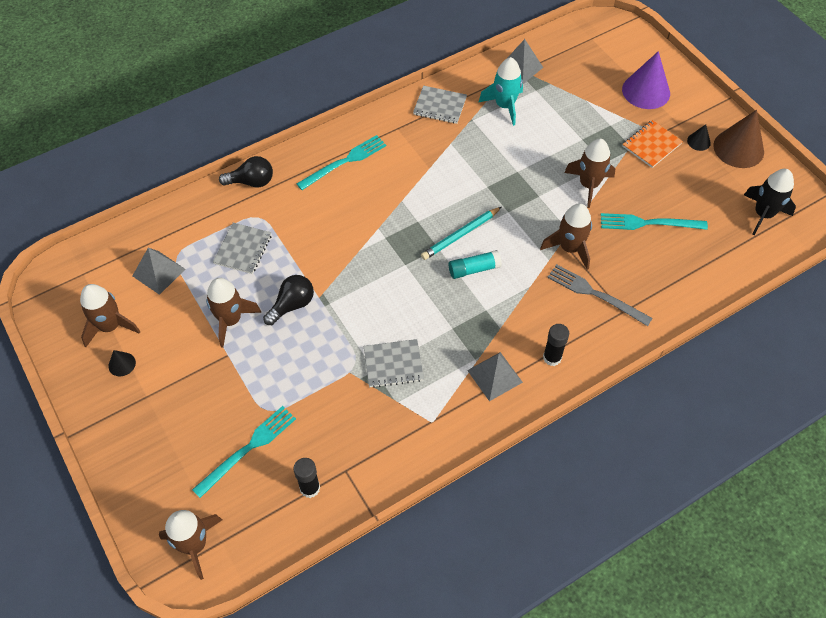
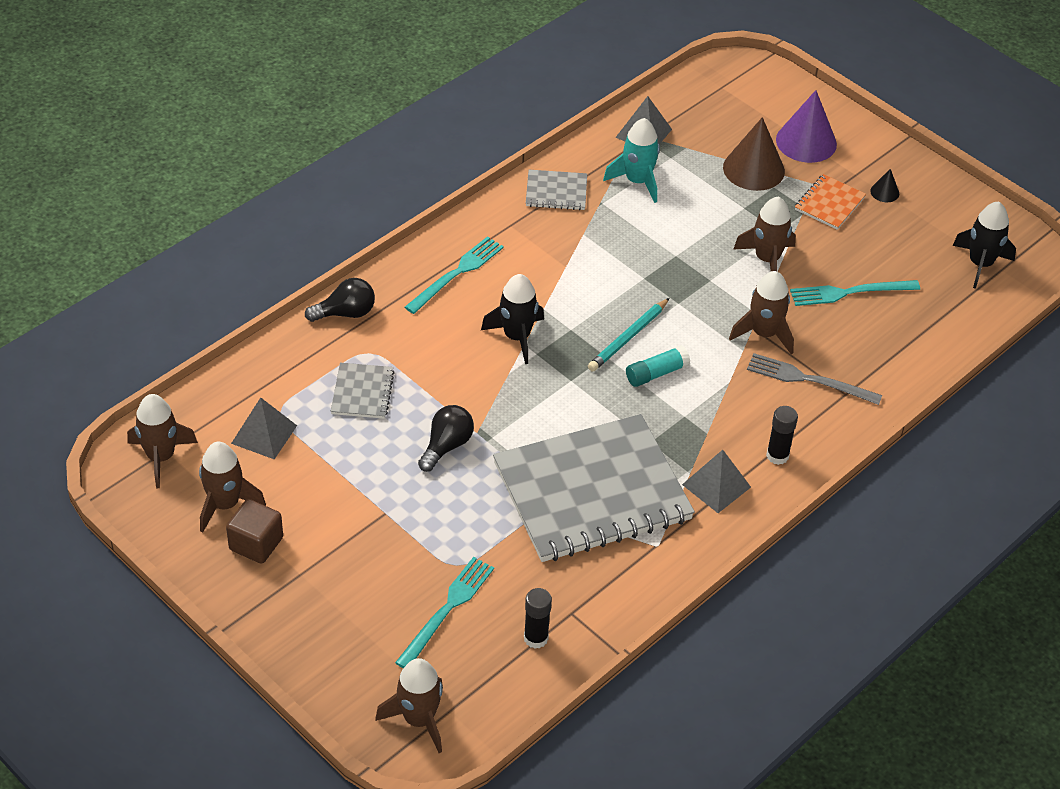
camera: 15 degrees left, 10 degrees down
black cone [108,350,136,376] -> brown cube [226,499,283,564]
brown rocket [206,278,261,348] -> brown rocket moved to [127,394,198,488]
grey notebook [364,339,424,388] -> grey notebook [493,414,695,562], size x2.40
brown cone [713,110,764,168] -> brown cone moved to [723,117,785,191]
none -> black rocket [481,274,544,364]

